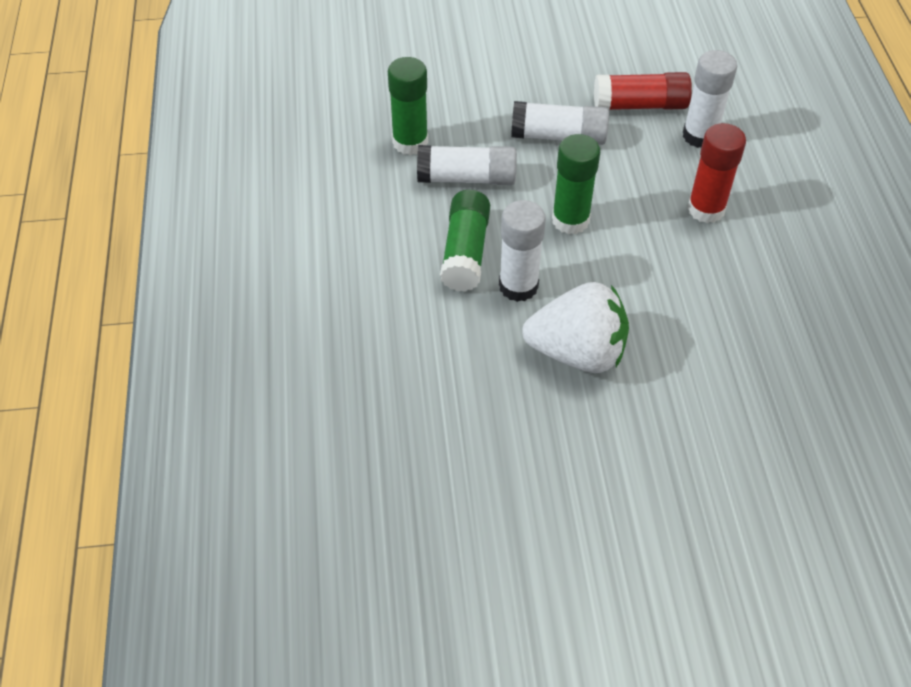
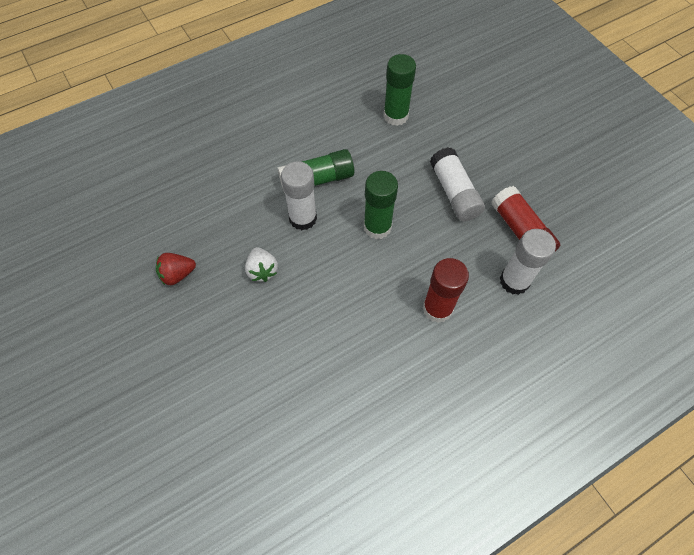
camera: 65 degrees right, 10 degrees up
white glue stick [417,145,517,185] -> none
white strawberry [522,282,629,373] -> white strawberry [245,247,278,282], size x0.52
none -> red strawberry [156,253,196,285]

